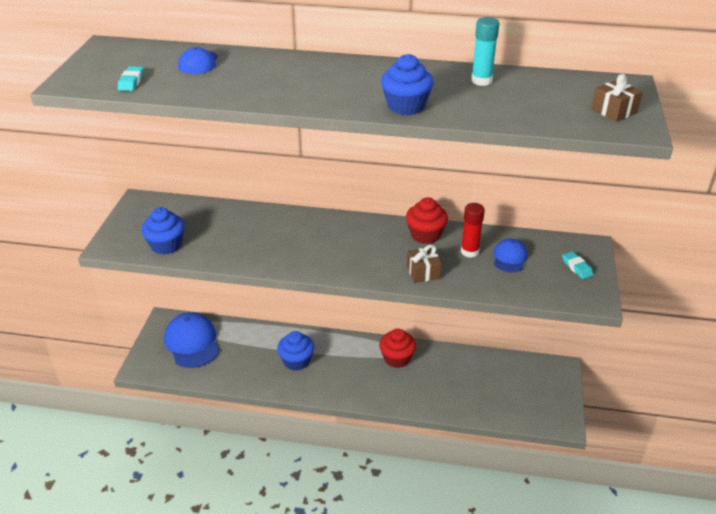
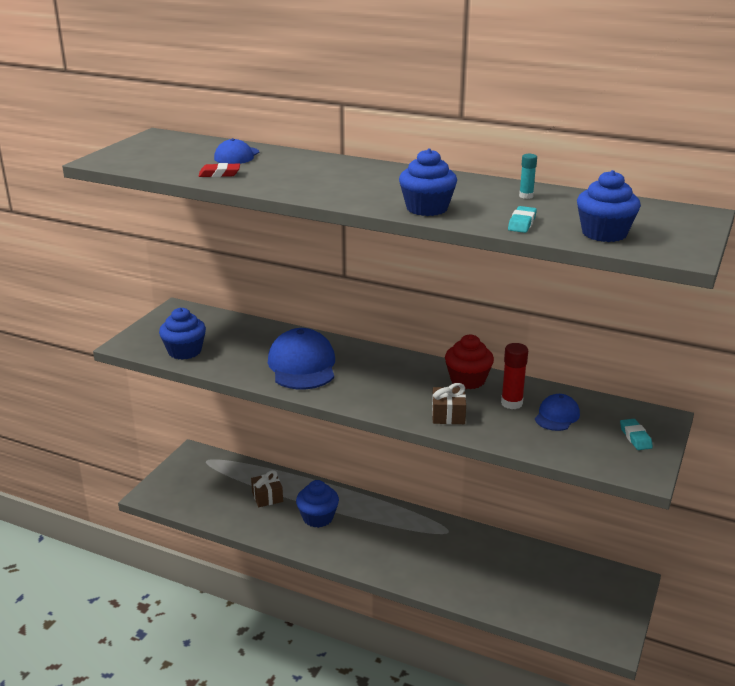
camera: 15 degrees right, 10 degrees down
turquoise eraser [118,66,144,91] -> turquoise eraser moved to [508,206,537,233]
blue cap [164,312,219,368] -> blue cap moved to [268,328,335,389]
red cupcake [379,329,416,368] -> none
turquoise glue stick [471,17,500,86] -> turquoise glue stick [519,154,537,199], size x0.59
brown gift [591,74,643,122] -> brown gift moved to [251,470,283,507]
none -> red eraser [198,163,240,177]
none -> blue cupcake [577,170,641,242]

